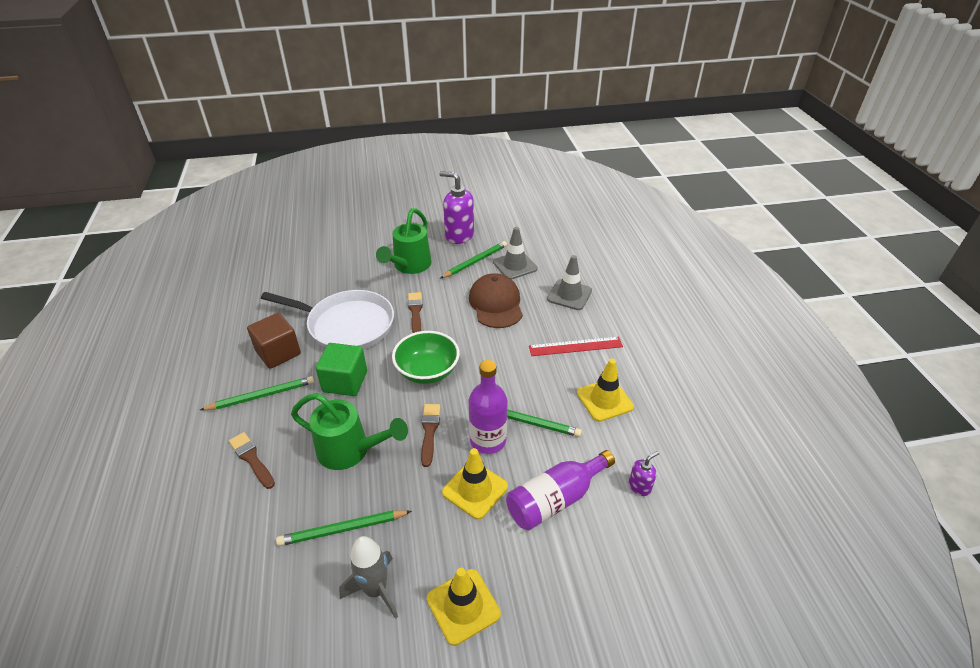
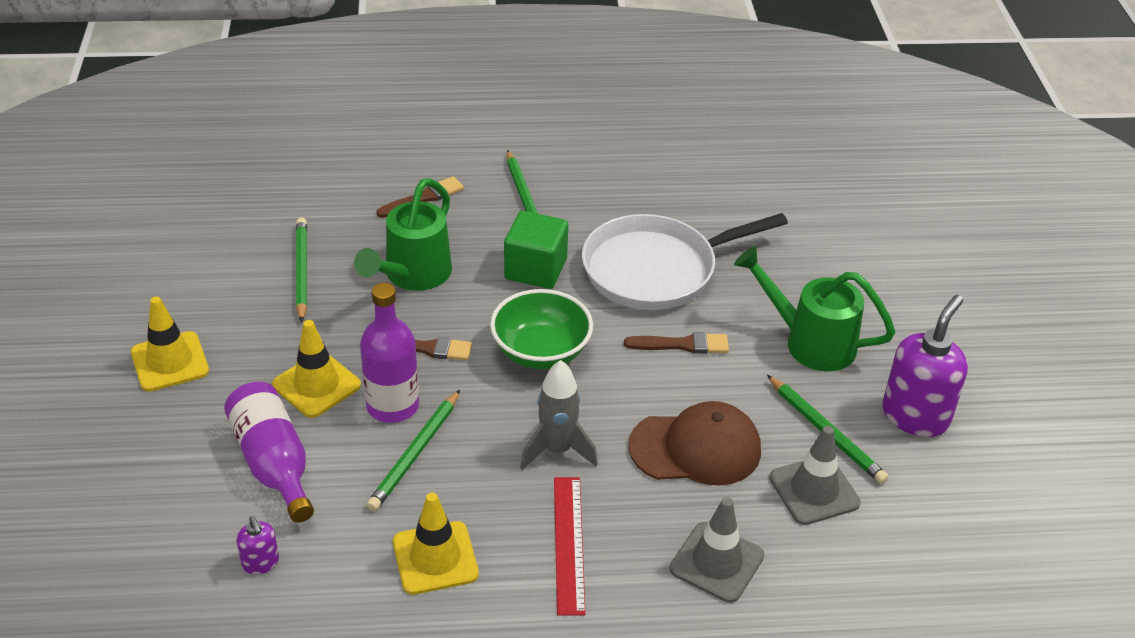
camera: 95 degrees right, 0 degrees up
brown cube [247,313,301,369] -> none
white pan [261,290,394,350] -> white pan turned 45 degrees clockwise [582,213,788,310]
grey rocket [339,536,398,619] -> grey rocket moved to [520,360,598,470]

